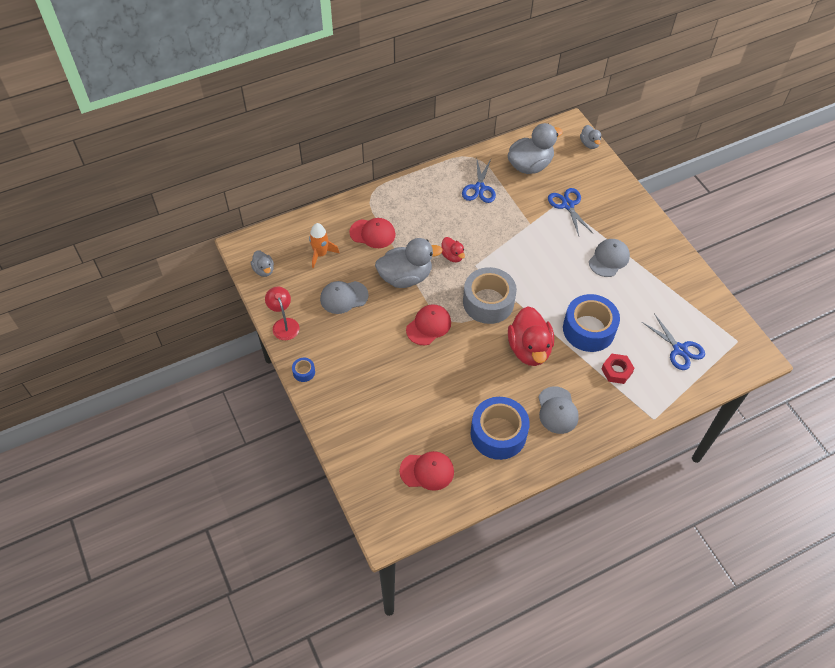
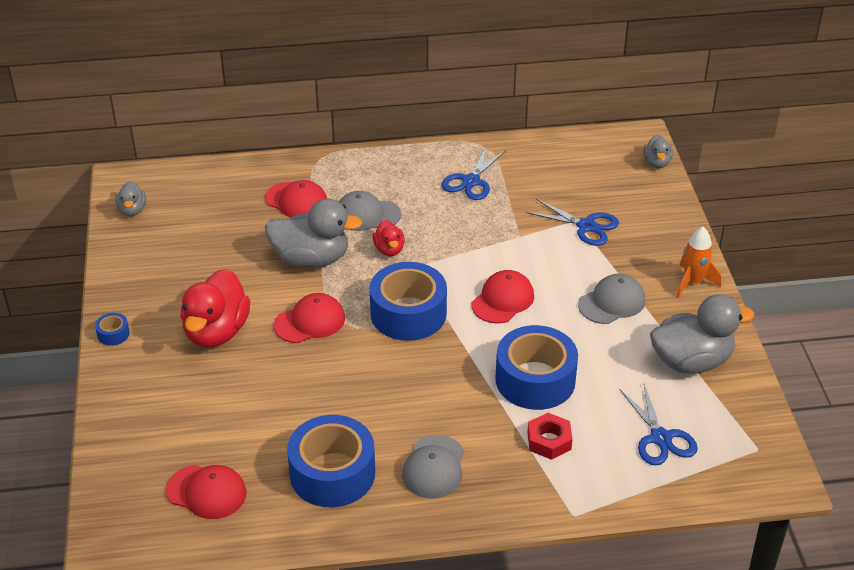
camera: 20 degrees right, 15 degrees down
red lamp [265,287,300,340] -> none
orange rocket [309,223,339,268] -> orange rocket moved to [677,227,721,297]
grey cap [320,281,369,314] -> grey cap moved to [339,191,401,231]
grey tape [463,267,517,324] -> blue tape [370,262,447,341]
grey duck [508,123,563,174] -> grey duck moved to [650,294,754,374]
red duck [508,307,554,366] -> red duck moved to [180,269,250,347]
blue scissors [548,188,593,236] -> blue scissors turned 120 degrees clockwise [526,199,619,246]
none -> red cap [471,270,534,323]

